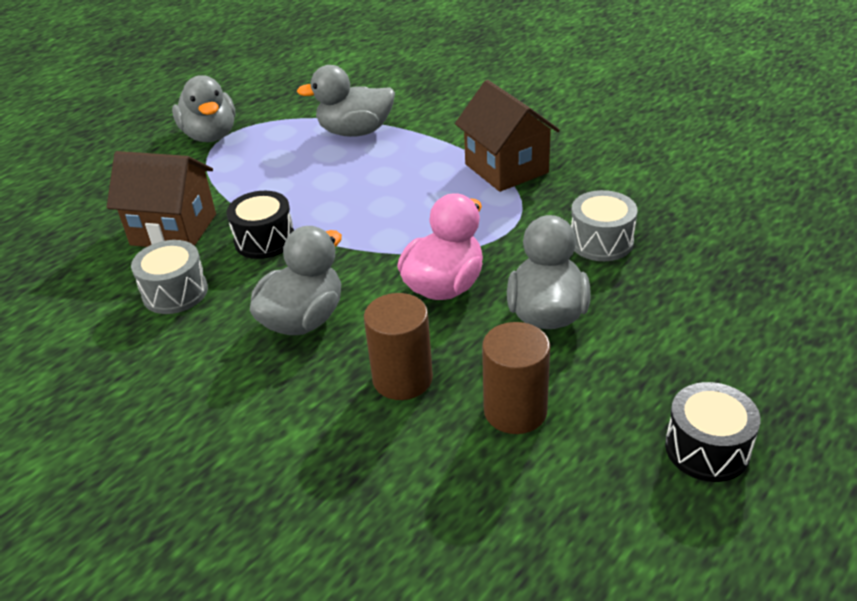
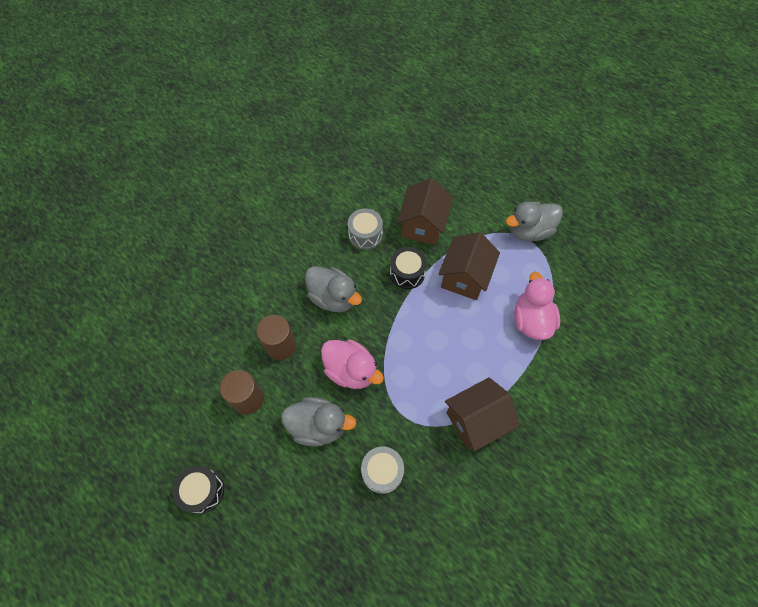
camera: 90 degrees right, 25 degrees up
grey duck [297,65,395,137] -> pink duck [514,272,560,340]
none -> brown house [438,232,500,300]

